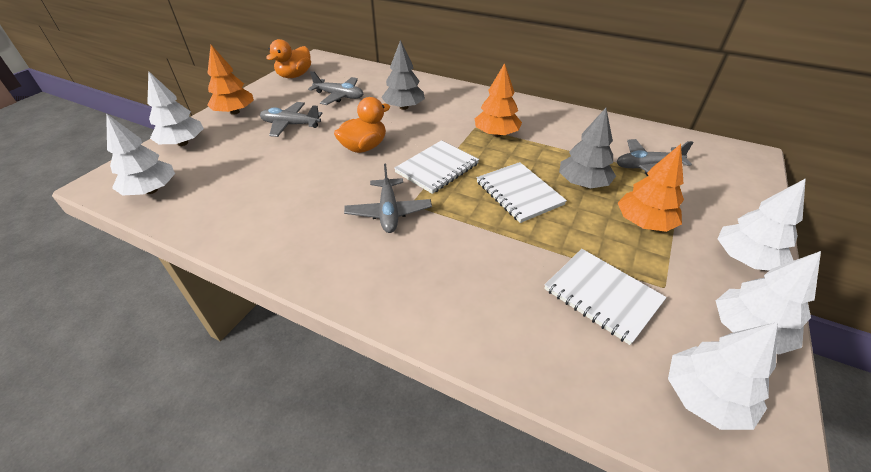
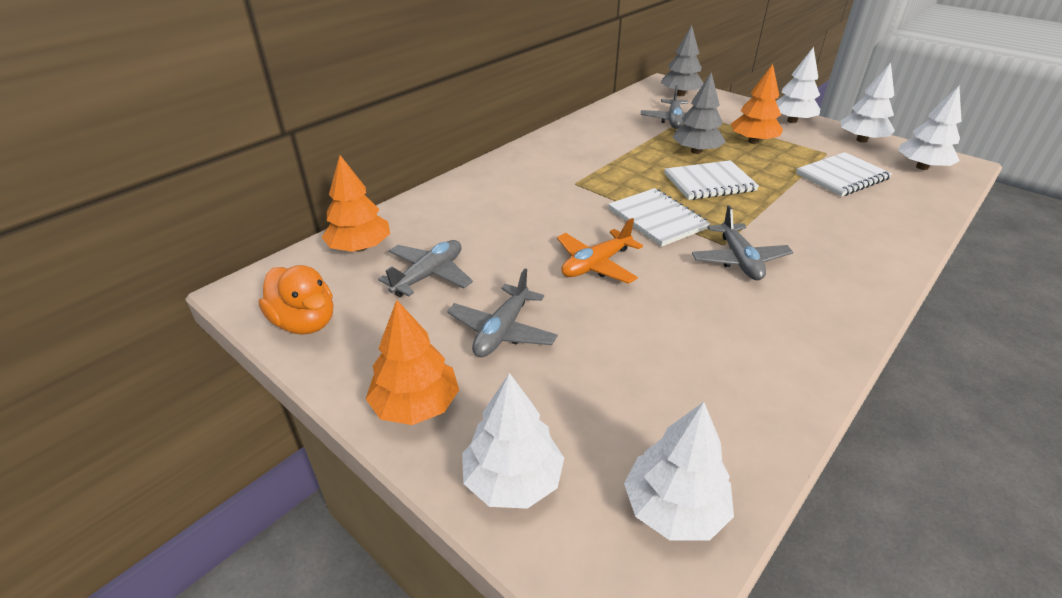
camera: 75 degrees left, 5 degrees down
orange duck [334,97,390,153] -> orange plane [557,218,643,284]
grey plane [344,164,432,233] -> grey plane turned 75 degrees clockwise [692,205,793,280]
grey tree [381,40,425,110] -> grey tree moved to [661,25,704,96]
orange tree [475,63,522,137] -> orange tree moved to [322,155,390,252]

